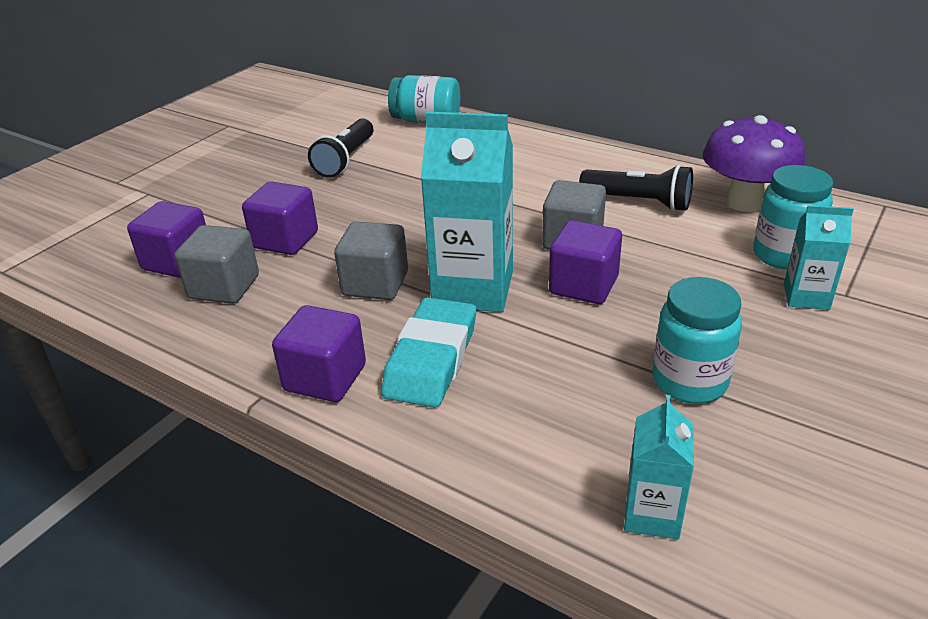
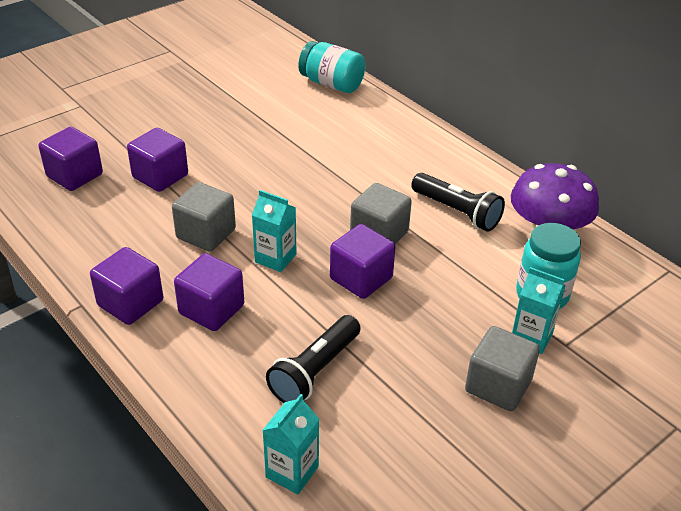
camera: 15 degrees right, 5 degrees up
grey cube [175,225,259,304] -> grey cube moved to [465,326,540,411]
black flashlight [308,118,373,178] -> black flashlight moved to [266,315,361,403]
turquoise eraser [381,297,476,408] -> purple cube [174,253,244,331]
turquoise carton [421,112,513,312] -> turquoise carton [252,190,297,272], size x0.53
turquoise jar [653,277,742,404] -> none

